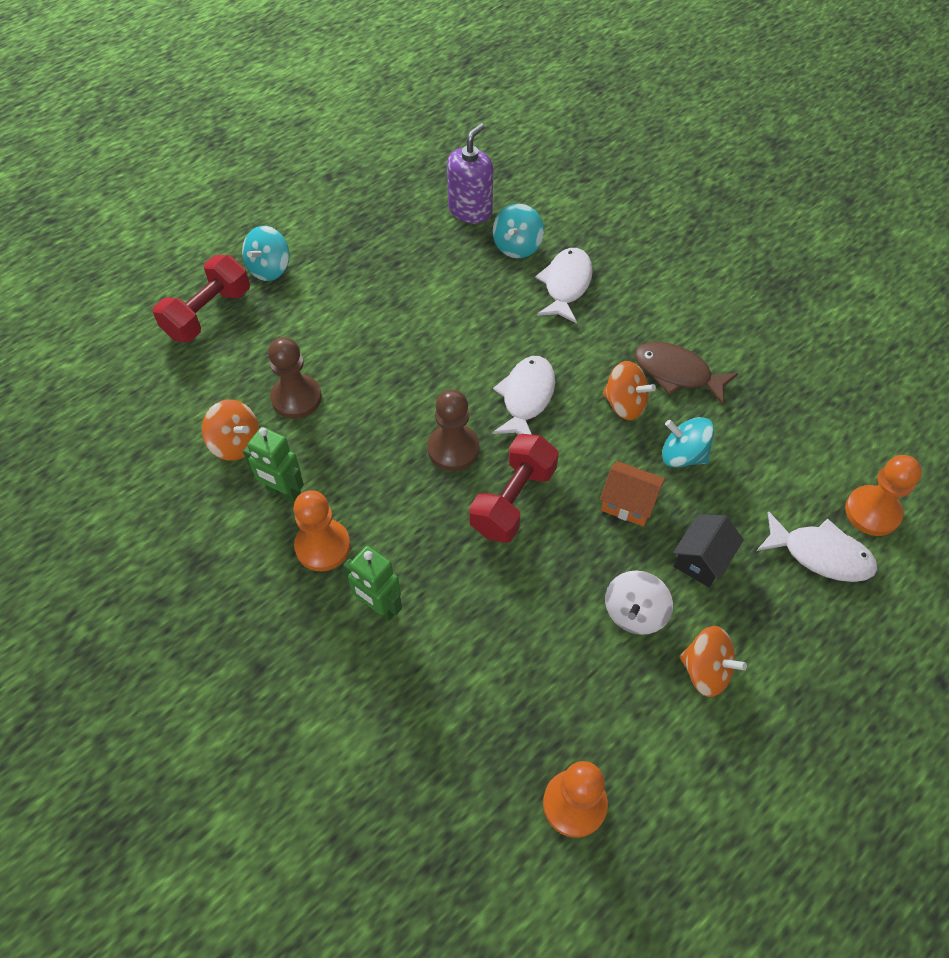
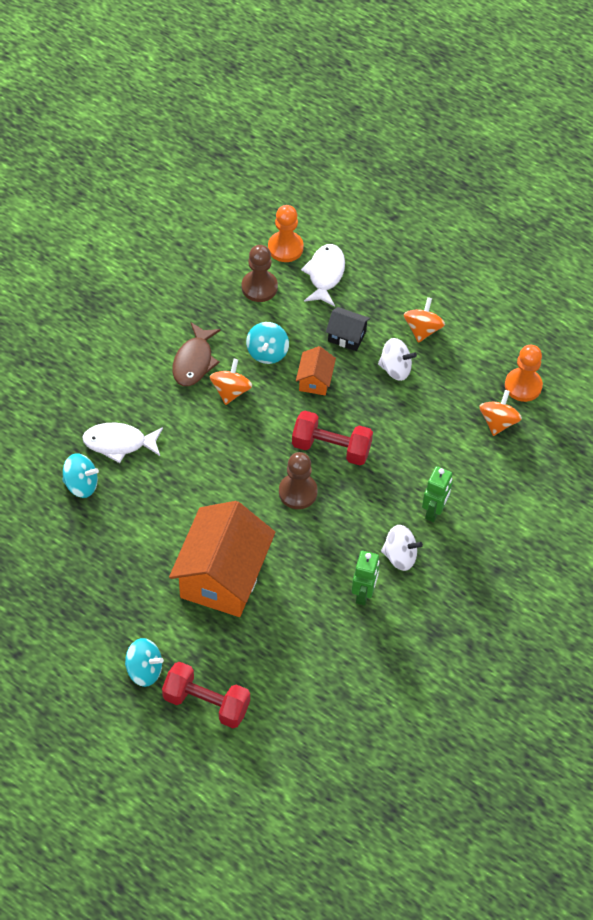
camera: 105 degrees left, 0 degrees up
orange spinning top [202,400,259,461] -> orange spinning top moved to [479,390,522,436]
brown pawn [268,337,322,419] -> brown pawn moved to [242,245,278,302]
orange pawn [293,490,351,571] -> white spinning top [381,525,423,571]
purple soap dispenser [447,123,494,223] -> none
white fish [492,356,555,435] -> none
none -> orange house [169,501,275,617]

